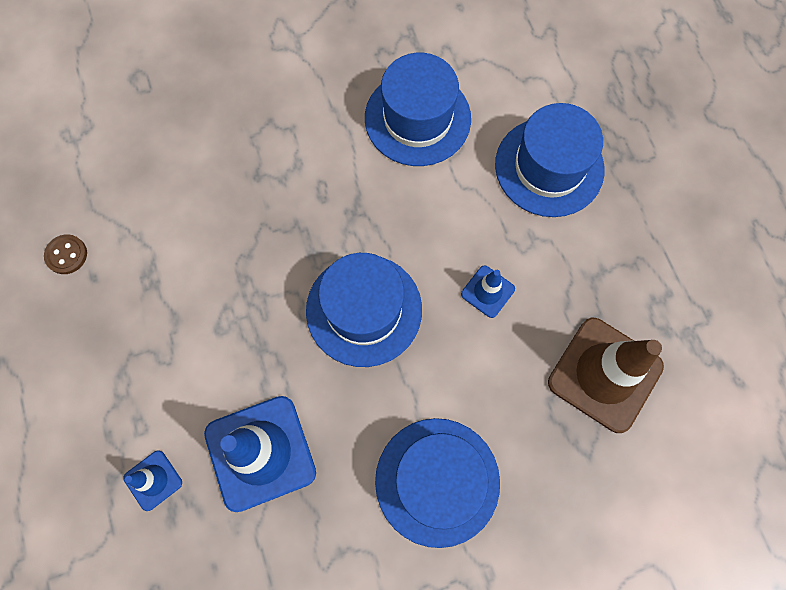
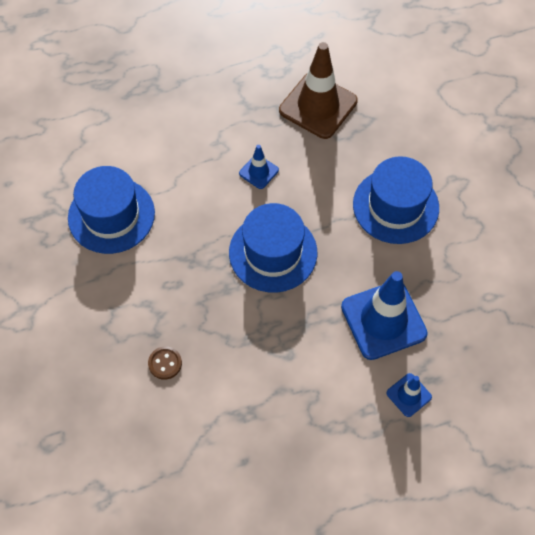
camera: 90 degrees left, 10 degrees down
brown button [44,234,87,274] -> brown button moved to [148,346,182,380]
blue hat [495,103,604,217] -> none

